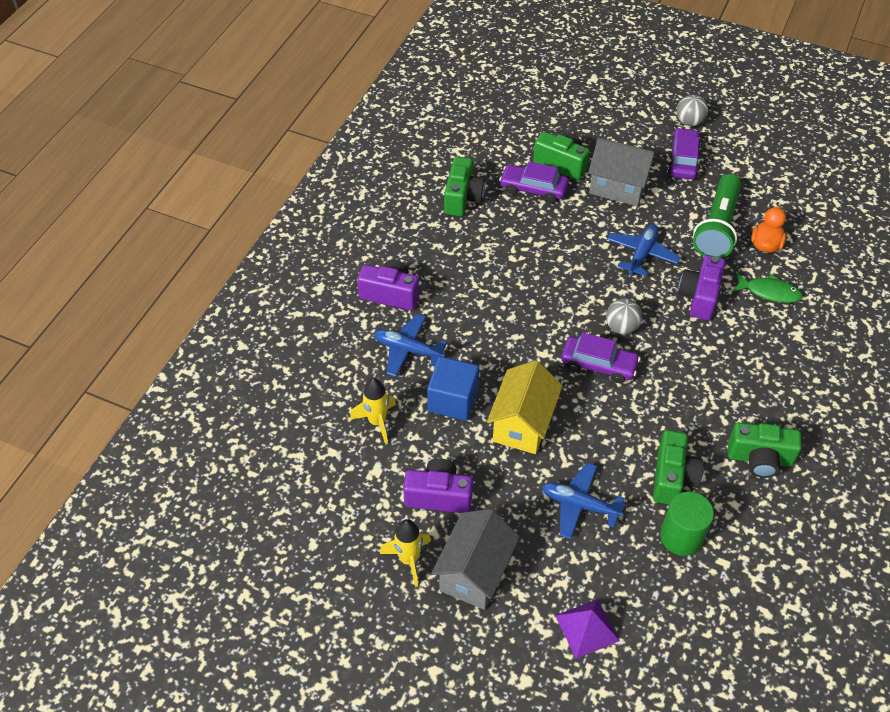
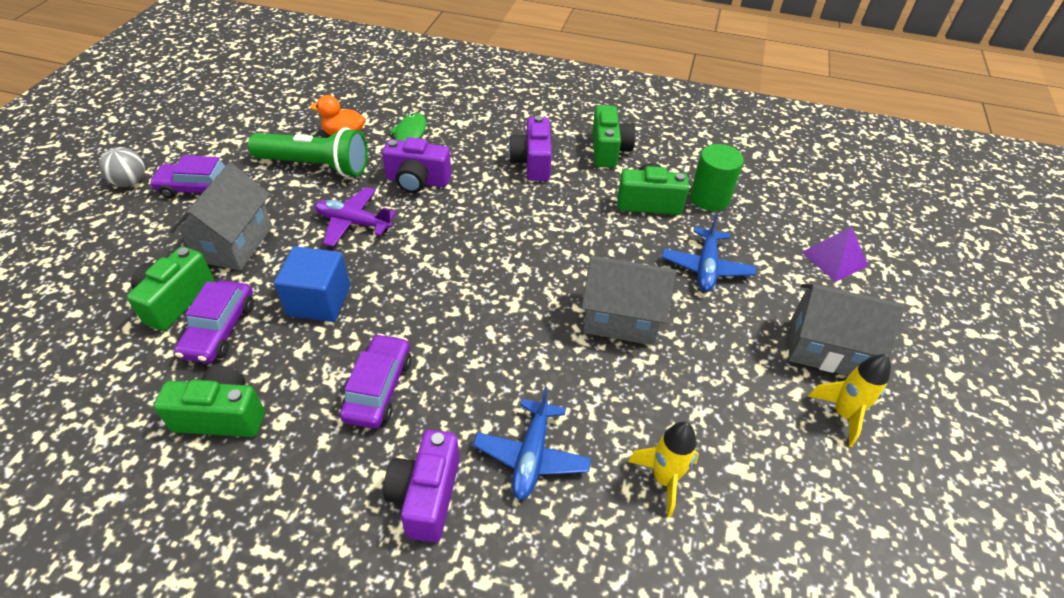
camera: 100 degrees left, 5 degrees down
purple camera [403,458,473,513] -> purple camera moved to [509,115,552,181]
blue cube [427,357,479,421] -> blue cube moved to [274,246,350,322]
yellow house [487,360,563,454] -> grey house [581,256,676,345]
purple car [561,333,640,383] -> purple car moved to [340,334,411,429]
grey ball [606,298,642,334] -> none
blue plane [607,224,681,276] -> purple plane [315,187,396,247]

